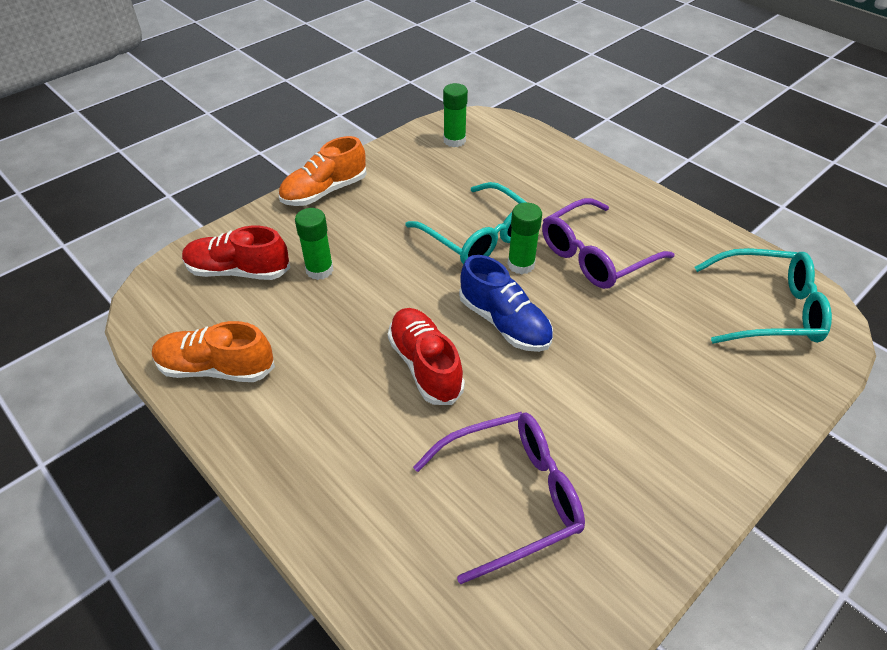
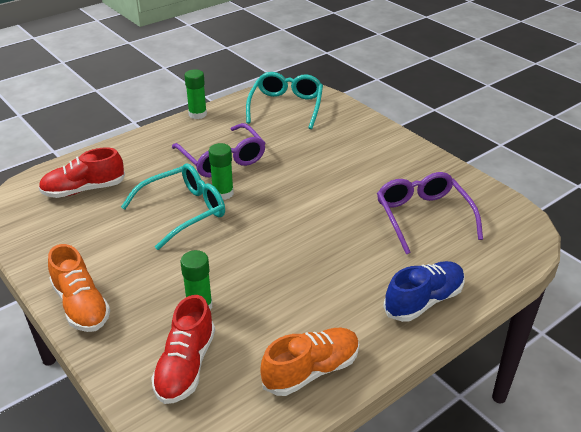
camera: 85 degrees left, 10 degrees down
orange shoe [152,321,275,382] -> orange shoe turned 135 degrees counterclockwise [260,328,359,396]
red shoe [388,308,465,405] -> red shoe moved to [39,147,125,198]
green glue stick [443,83,468,147] -> green glue stick moved to [184,69,207,119]
blue shoe [459,255,553,352] -> blue shoe moved to [383,261,465,322]

